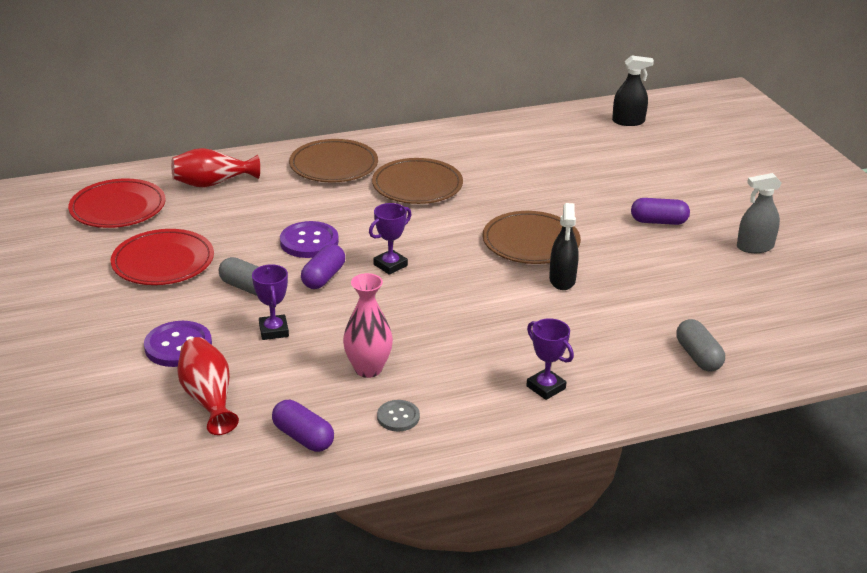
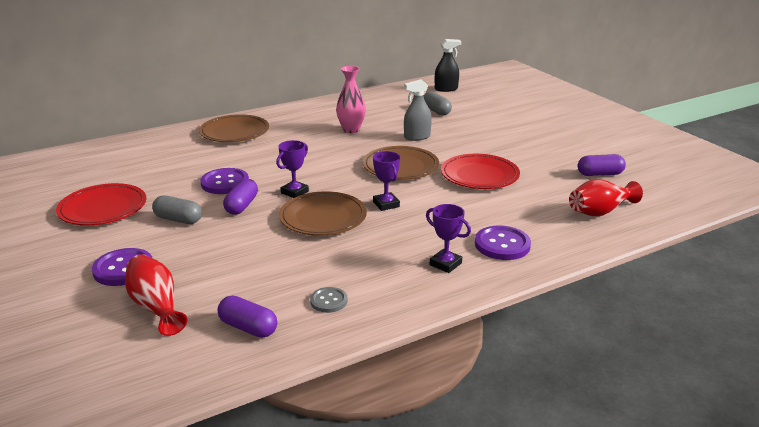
camera: 10 degrees left, 5 degrees down
red plate [68,179,166,228] -> red plate moved to [441,154,520,189]
red vase [171,148,260,188] -> red vase moved to [569,179,643,216]
purple trophy [252,264,289,340] -> purple trophy moved to [373,151,400,211]
pink vase [343,273,393,378] -> pink vase moved to [336,66,366,133]
brown plate [372,158,463,204] -> brown plate moved to [279,192,367,236]
black spray bottle [549,203,579,290] -> none
purple capsule [631,198,690,225] -> purple capsule moved to [578,154,626,176]
grey capsule [676,319,725,372] -> grey capsule moved to [423,91,452,116]
grey spray bottle [737,173,782,253] -> grey spray bottle moved to [404,79,432,141]
none -> purple button [475,226,531,260]

